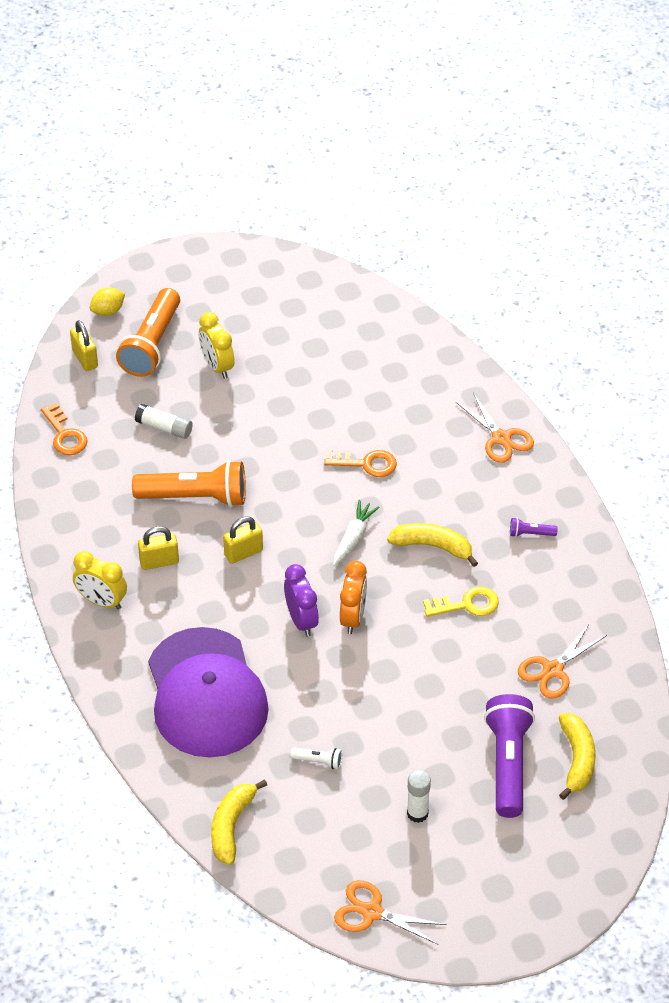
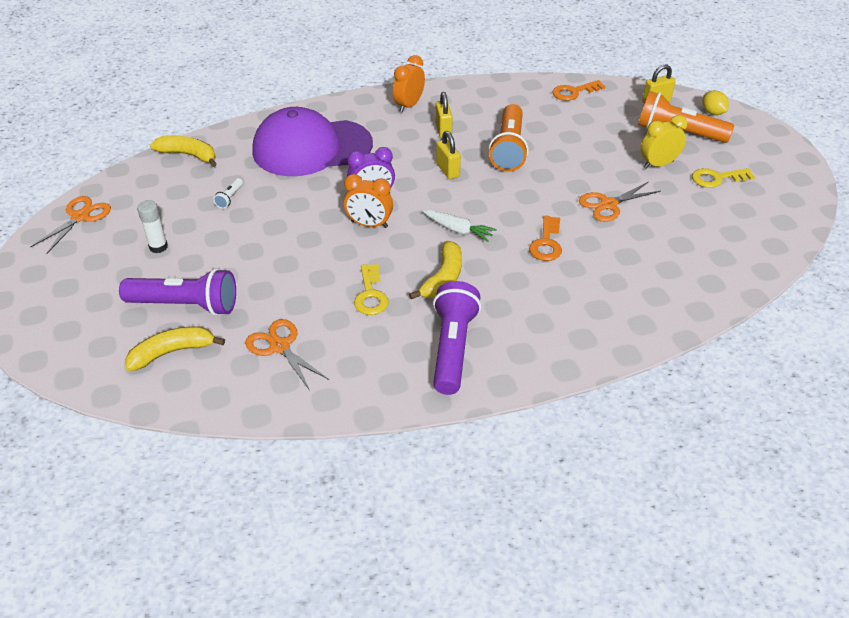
camera: 95 degrees right, 5 degrees down
yellow clock [73,551,127,610] -> orange clock [393,55,425,113]
white glue stick [135,404,193,439] -> none
orange scissors [456,393,534,463] -> orange scissors moved to [579,182,661,222]
purple flashlight [510,518,558,537] -> purple flashlight [433,281,481,395], size x2.41
yellow banana [559,713,596,800] -> yellow banana turned 150 degrees clockwise [125,326,225,371]
none -> yellow key [692,168,755,188]

